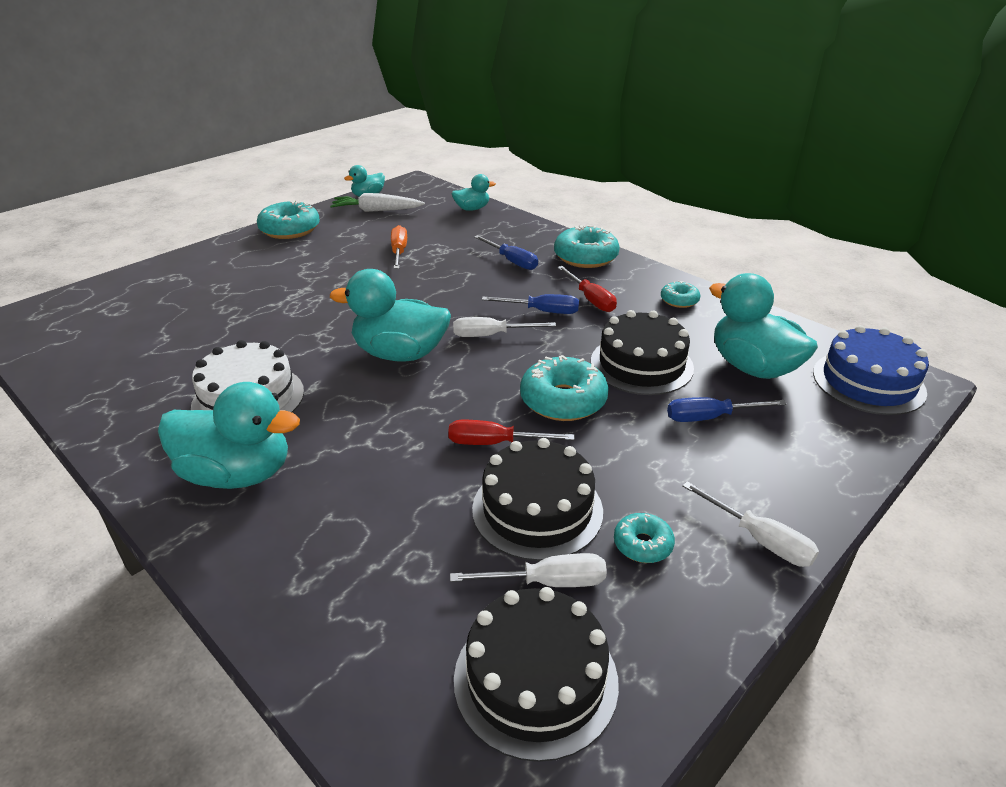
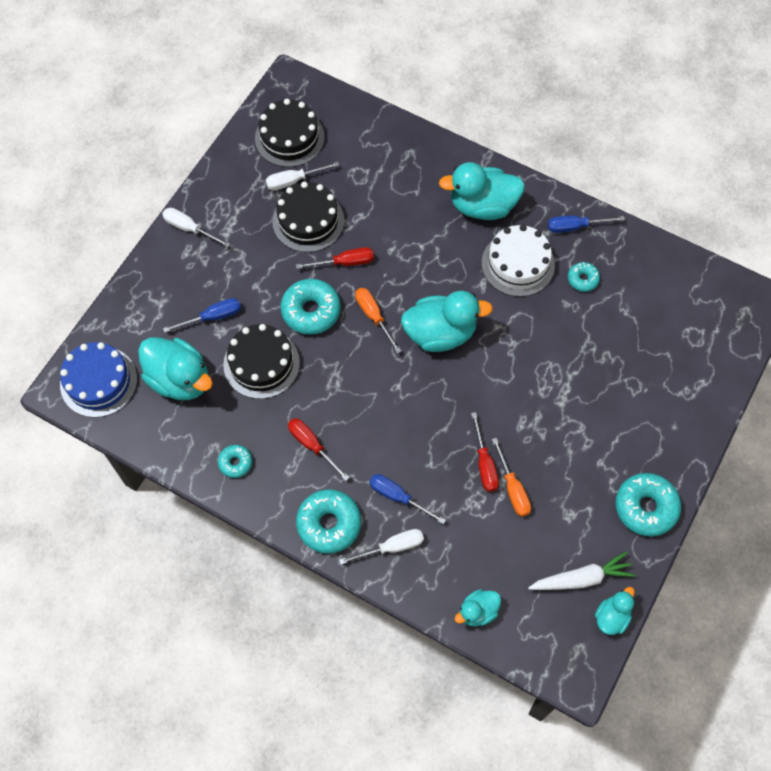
camera: 165 degrees right, 30 degrees up
white screwdriver [453,317,556,337] -> white screwdriver moved to [339,529,424,565]
blue screwdriver [482,294,579,314] -> blue screwdriver moved to [548,216,625,233]
turquoise donut [614,513,675,563] -> turquoise donut moved to [568,262,600,292]
none -> orange screwdriver [355,288,401,354]
none -> red screwdriver [471,412,499,492]

